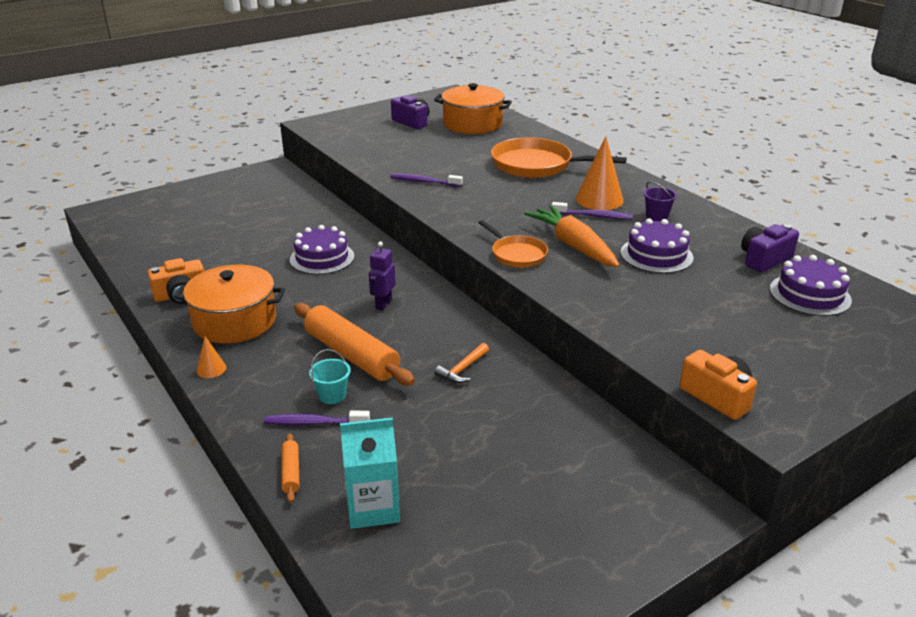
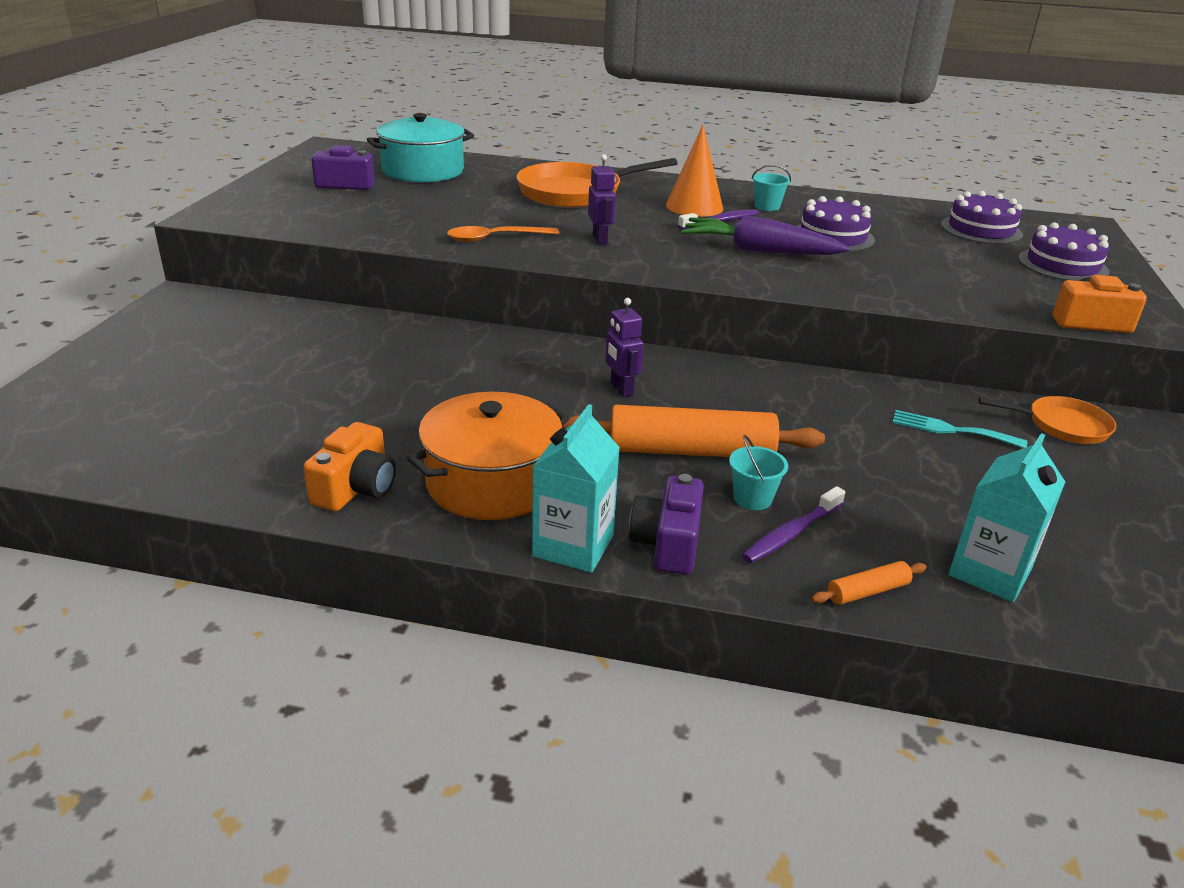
camera: 45 degrees left, 0 degrees up
orange cone [197,336,226,378] -> turquoise carton [532,404,620,573]
orange rolling pin [281,433,300,503] -> orange rolling pin turned 60 degrees counterclockwise [811,561,927,605]
purple cake [290,225,354,275] -> purple cake moved to [1018,222,1110,281]
purple toothbrush [390,174,463,187] -> orange spoon [447,226,559,242]
orange pot [434,83,512,134] -> turquoise pot [367,113,474,182]
orange hammer [434,343,489,383] -> none
orange pan [478,220,548,267] -> orange pan moved to [978,396,1116,444]
orange carrot [524,205,620,267] -> purple carrot [681,216,850,255]
purple bucket [643,182,677,221] -> turquoise bucket [752,165,791,211]
purple camera [741,224,799,272] -> purple camera moved to [629,474,704,575]
none -> purple robot [588,154,616,244]
none -> turquoise fork [892,410,1027,448]

